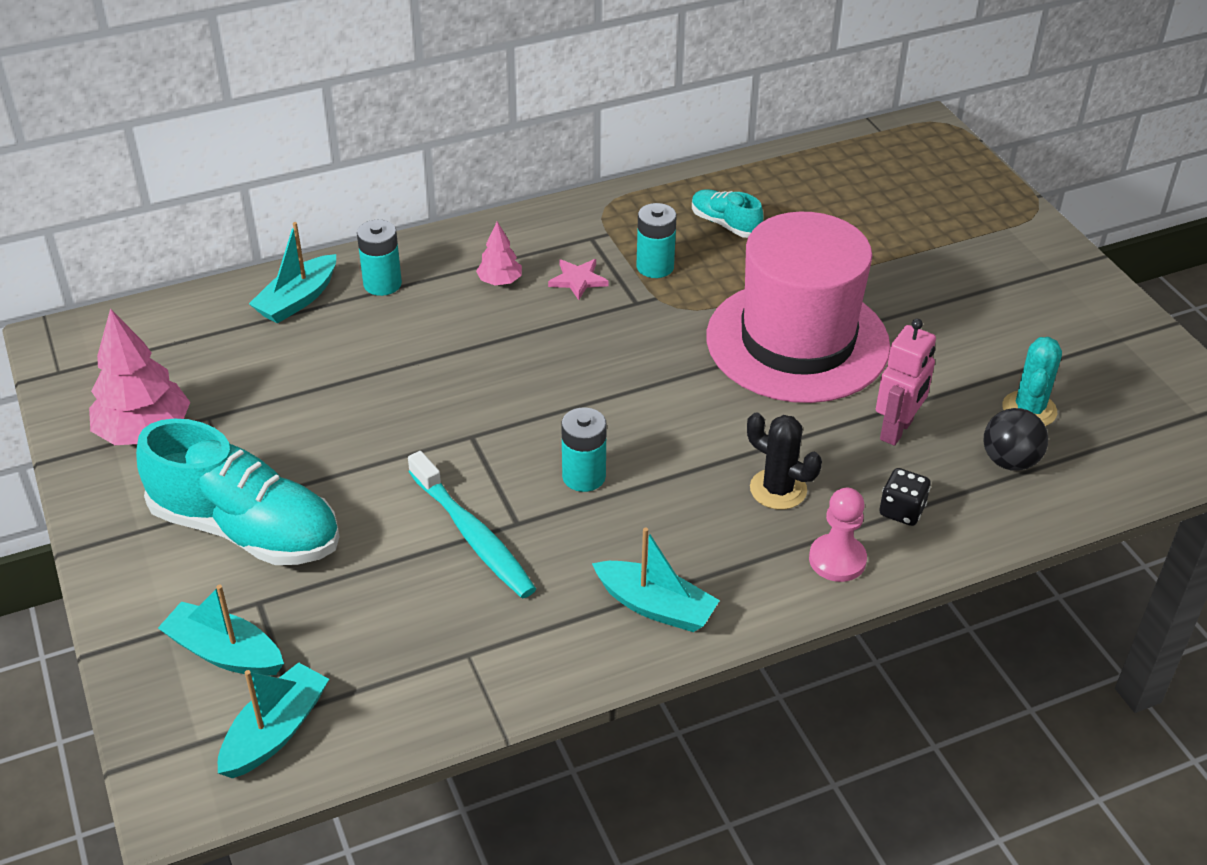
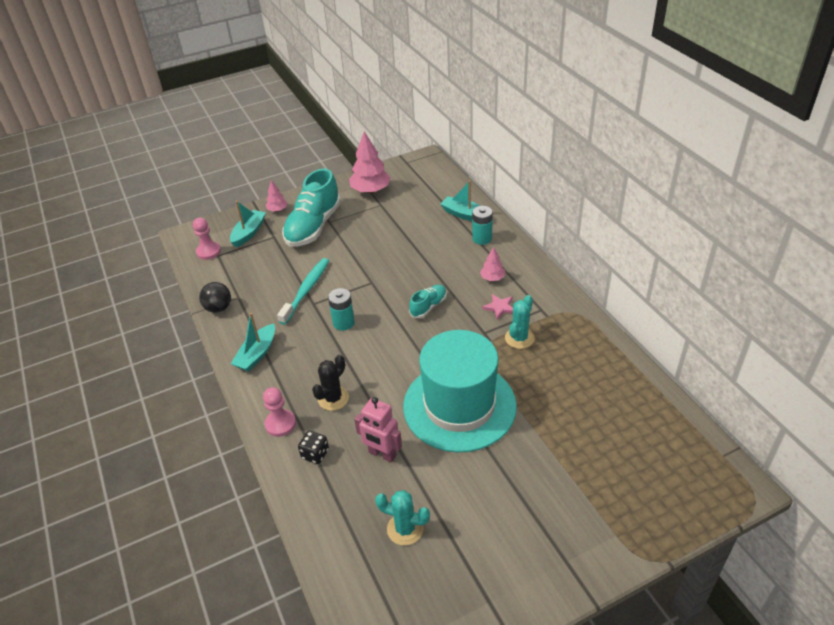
camera: 90 degrees right, 0 degrees up
turquoise boat [218,662,329,778] -> pink pawn [193,218,221,260]
turquoise toothbrush [408,451,536,598] -> turquoise toothbrush turned 150 degrees clockwise [277,258,329,325]
turquoise battery [636,203,677,278] -> turquoise cactus [505,295,535,349]
turquoise shoe [692,189,763,238] -> turquoise shoe moved to [409,285,447,318]
pink hat [706,212,890,403] -> turquoise hat [403,330,517,452]
black ball [984,408,1048,471] -> black ball moved to [199,282,231,313]
none -> pink tree [266,180,288,212]

